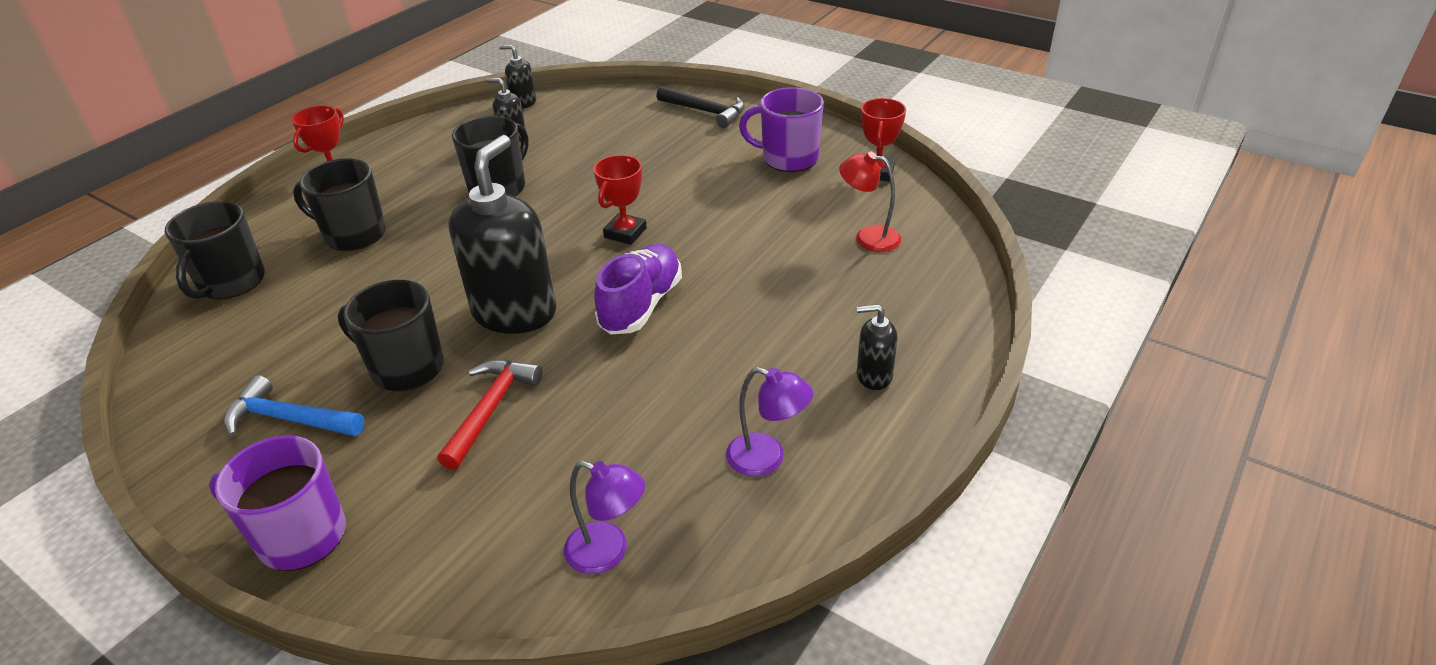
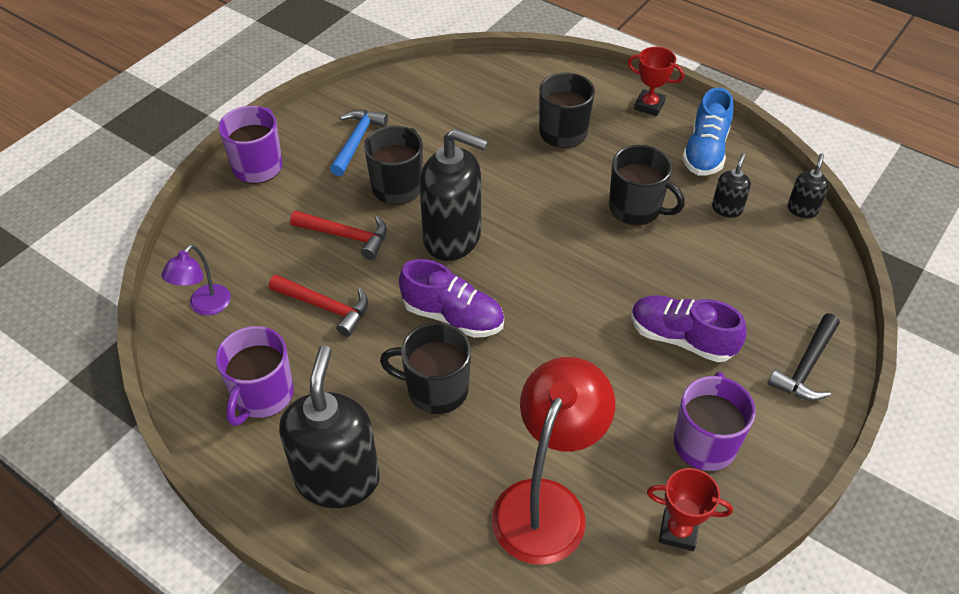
camera: 90 degrees right, 10 degrees up
black mug [165,201,265,299] -> black mug moved to [380,322,471,414]
red trophy [594,155,647,245] -> none
purple lamp [726,367,813,476] -> purple mug [215,326,294,426]
red lamp [839,152,901,252] -> red lamp [492,357,615,565], size x1.96
black soap dispenser [857,304,898,390] -> black soap dispenser [279,345,379,508], size x2.18
none -> red hammer [269,274,368,337]
none -> purple shoe [631,295,747,362]
none -> blue shoe [682,87,733,176]

